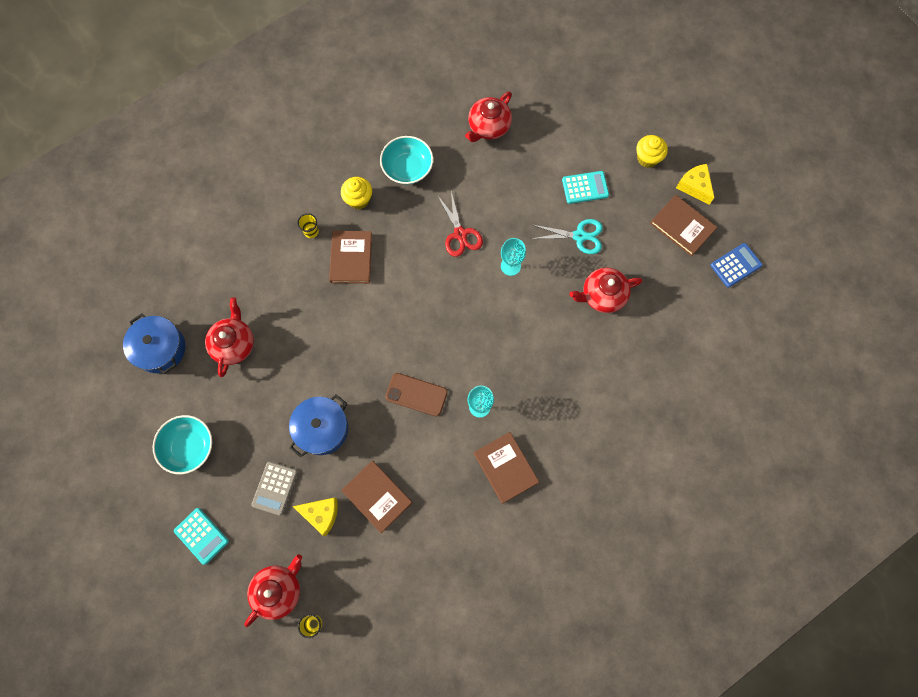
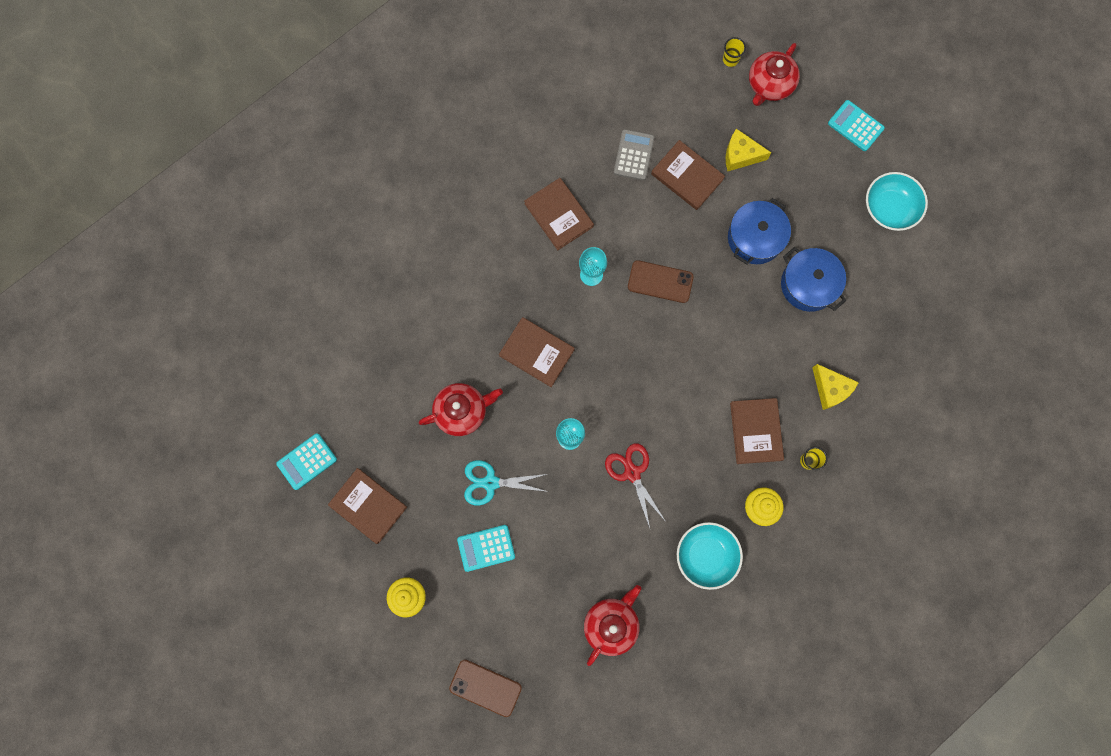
camera: 175 degrees right, 5 degrees up
blue pot [123,313,185,374] -> blue pot moved to [781,247,846,312]
red teapot [205,297,254,377] -> none
grey calculator [252,461,298,516] -> grey calculator moved to [614,129,654,180]
yellow cheese [676,164,714,205] -> yellow cheese moved to [812,364,859,410]
blue calculator [711,243,762,288] -> turquoise calculator [276,433,337,490]
none -> brown phone [449,659,522,717]
none -> brown book [499,317,575,387]

